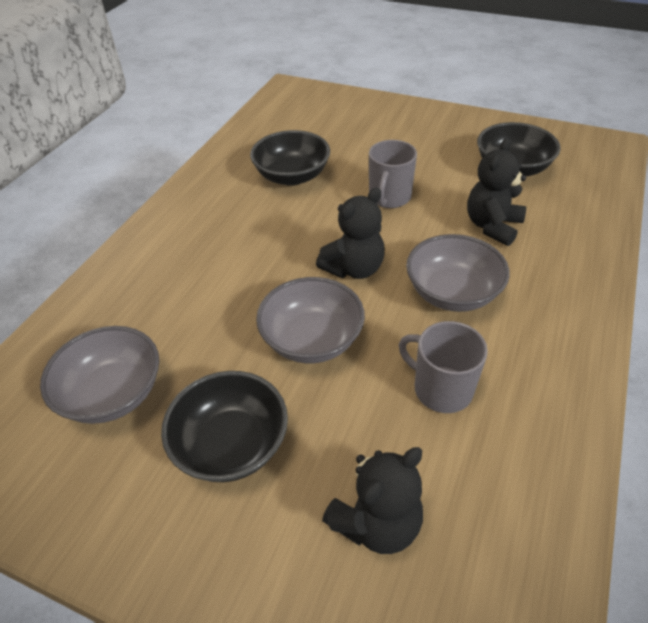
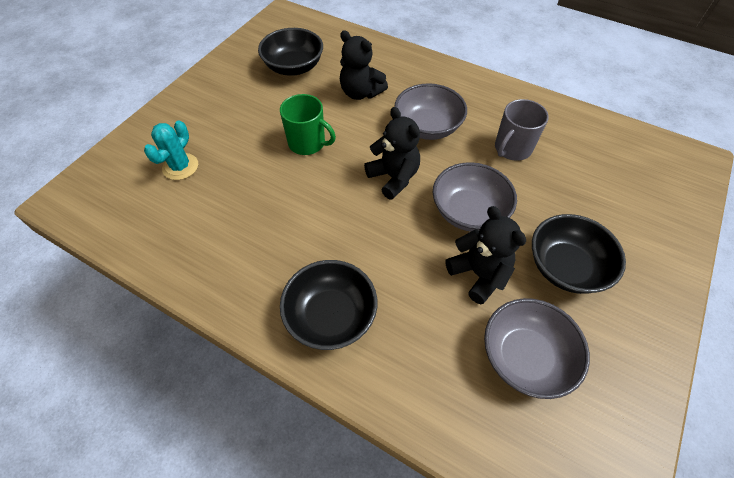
camera: 85 degrees left, 10 degrees up
black bowl [250,130,330,186] -> black bowl moved to [280,260,377,350]
black teddy bear [322,447,423,554] -> black teddy bear moved to [445,206,526,305]
grey mug [369,140,417,208] -> green mug [280,94,336,155]
none -> turquoise cactus [144,121,198,180]

